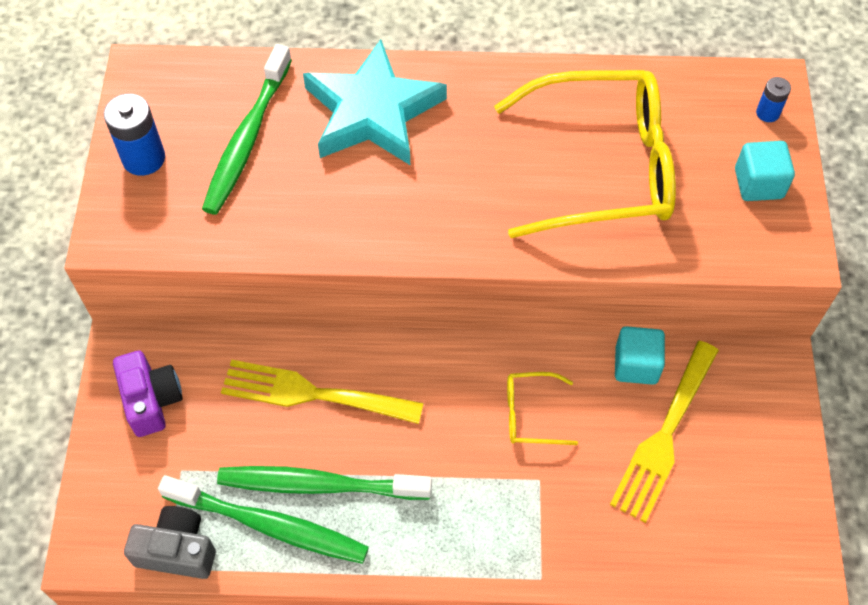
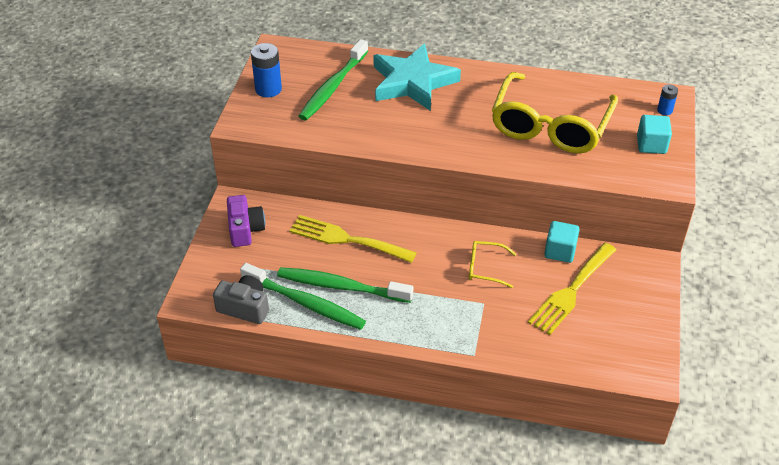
camera: 10 degrees right, 15 degrees down
yellow glasses [494,70,676,238] -> yellow glasses turned 105 degrees clockwise [492,72,618,153]

